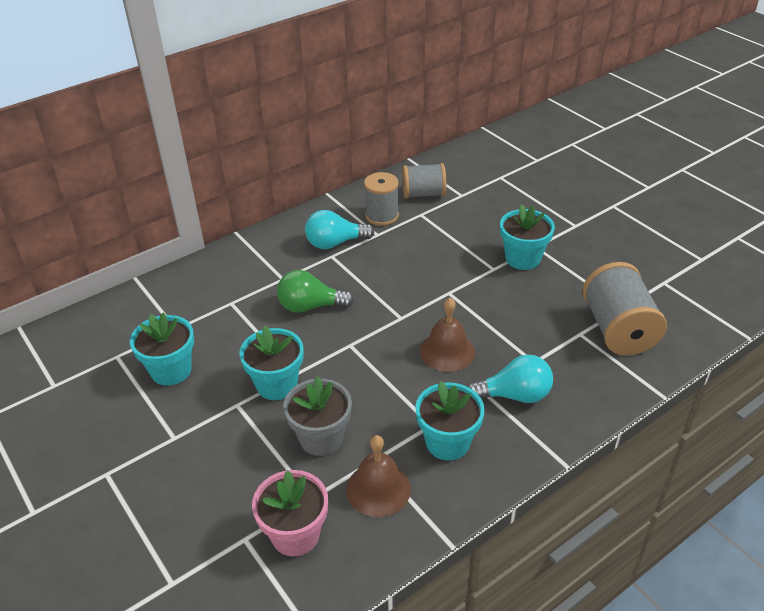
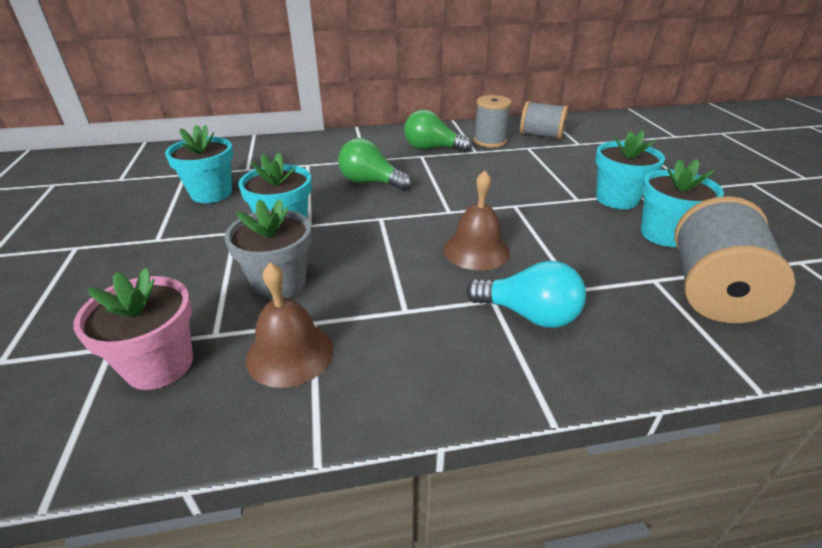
camera: 25 degrees right, 5 degrees down
turquoise light bulb [305,210,374,249] -> green light bulb [404,110,472,152]
turquoise flower pot [415,381,485,461] -> turquoise flower pot moved to [641,159,724,247]

